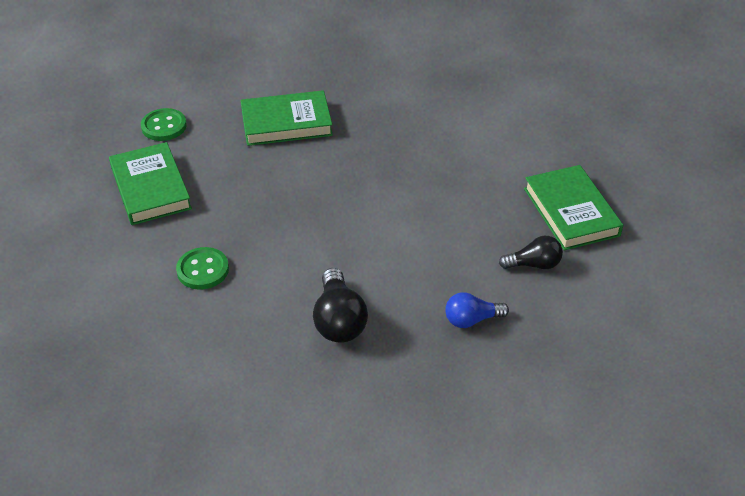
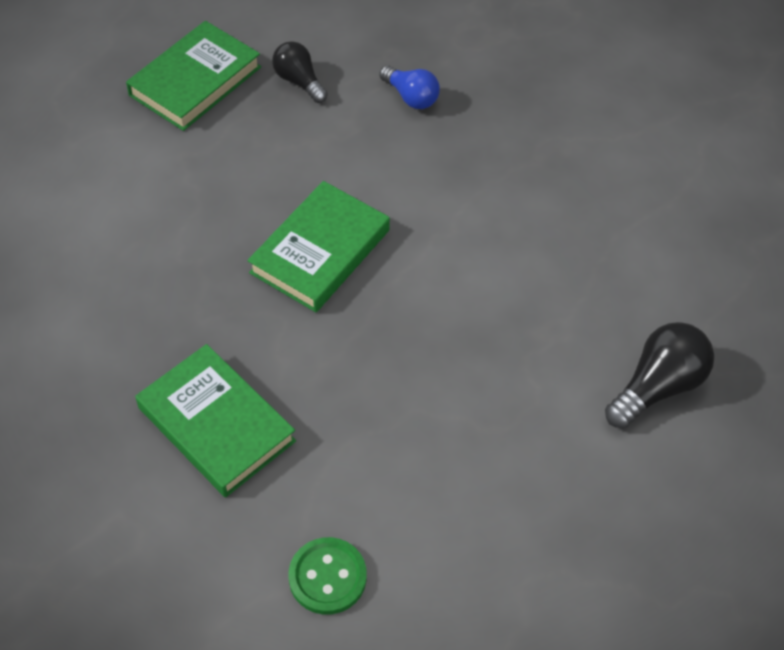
camera: 125 degrees left, 10 degrees up
green book [109,142,192,225] -> green book moved to [248,181,390,312]
green button [176,247,229,290] -> none
black light bulb [313,268,368,343] -> black light bulb moved to [605,322,714,428]

